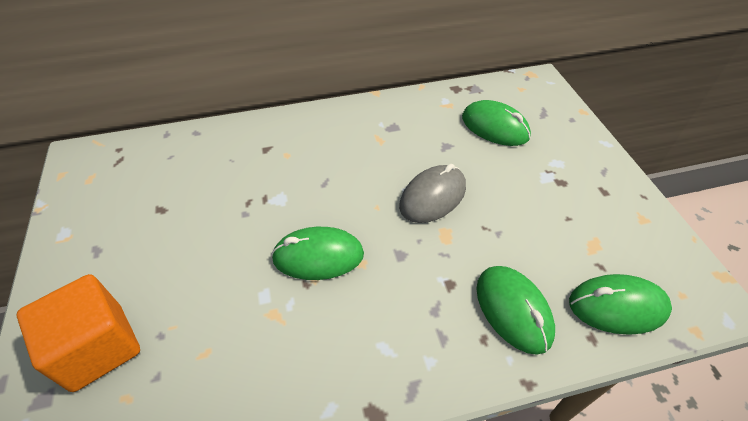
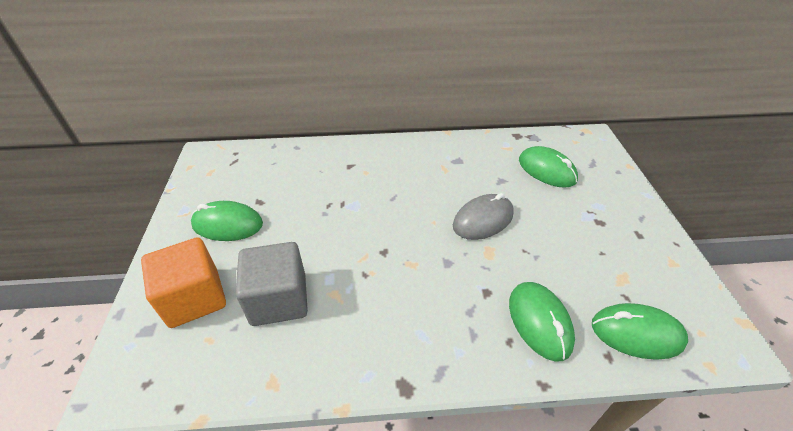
camera: 10 degrees right, 5 degrees down
green mouse [271,227,364,280] -> green mouse moved to [191,201,263,241]
none -> grey cube [236,242,308,326]

